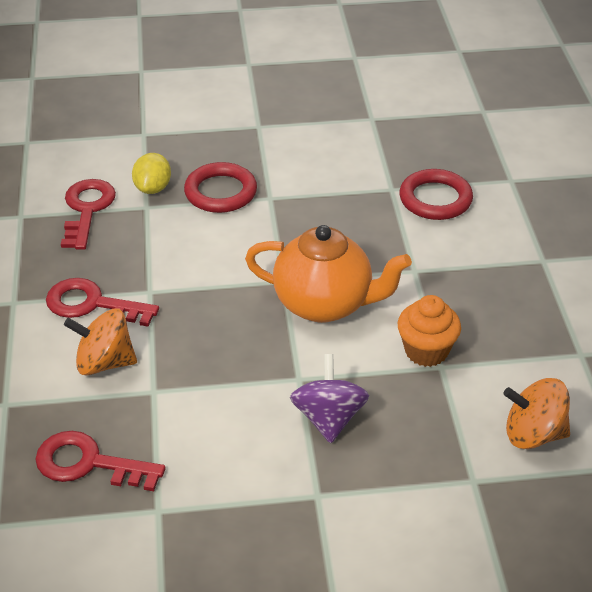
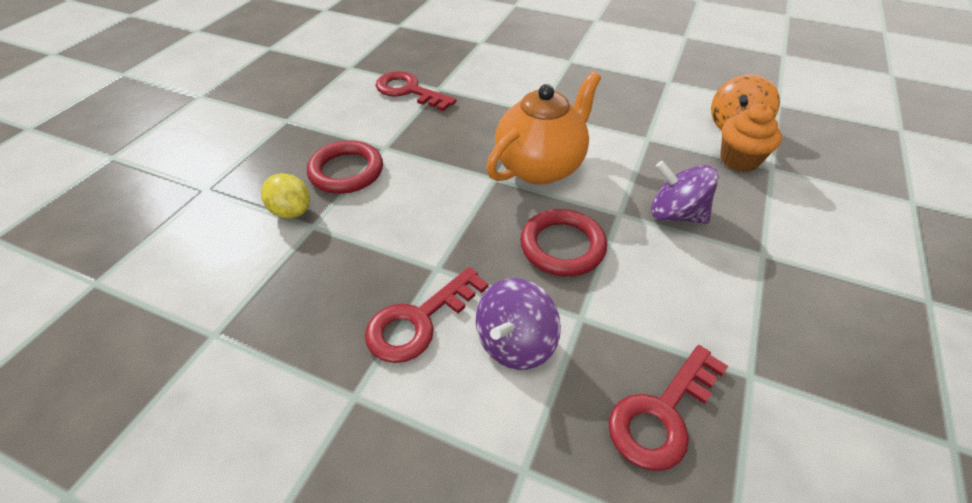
camera: 60 degrees left, 5 degrees up
red key [61,179,116,250] -> red key moved to [375,71,457,111]
orange spinning top [64,308,137,375] -> purple spinning top [476,278,561,370]
orange cupcake [398,295,461,367] -> orange cupcake moved to [720,104,782,172]
red ring [399,169,473,220] -> red ring moved to [520,209,607,277]

